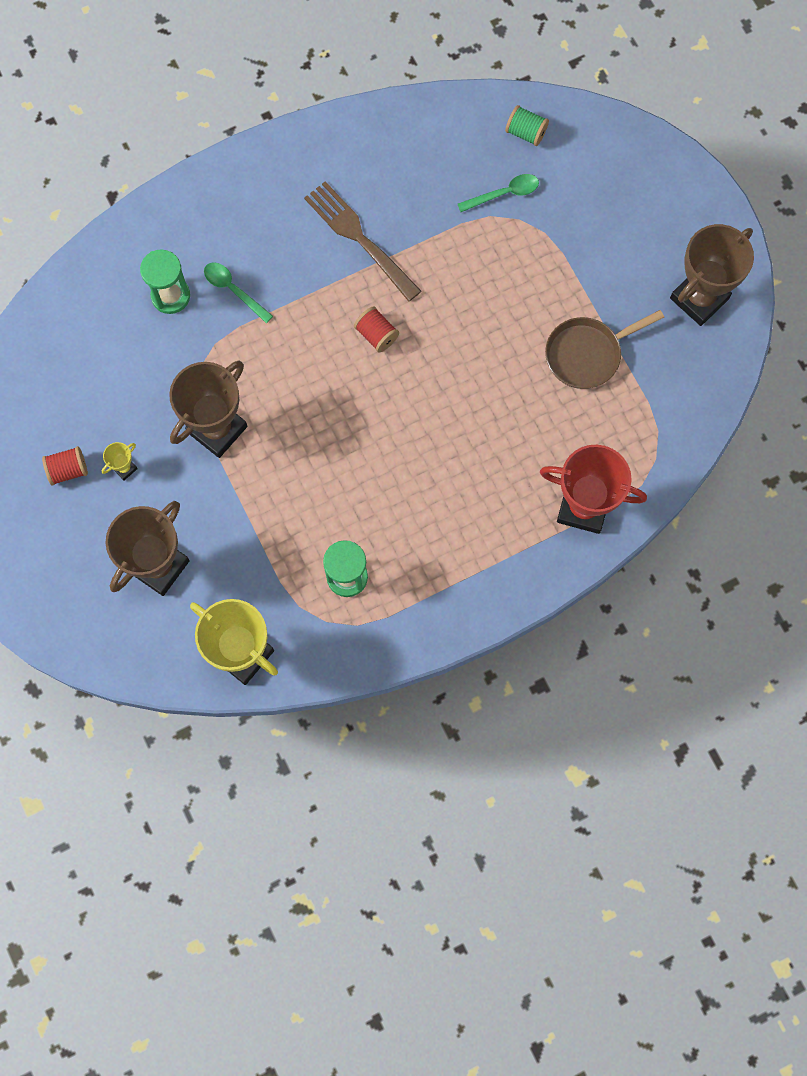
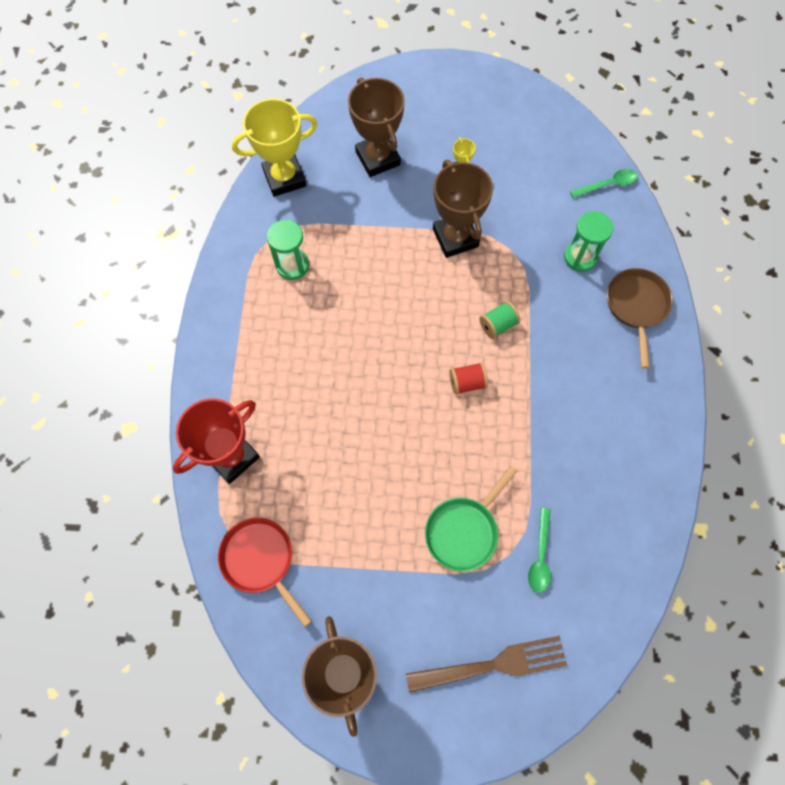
camera: 120 degrees right, 5 degrees down
red spool [42,446,88,485] -> none
green spoon [204,262,273,323] -> green spoon moved to [570,169,638,198]
brown fork [304,181,421,302] -> brown fork moved to [406,636,567,693]
green spool [505,105,549,146] -> green spool moved to [479,301,520,339]
brown pan [545,310,664,389] -> brown pan moved to [607,268,673,368]
none -> red pan [218,517,312,627]
none -> green pan [425,466,517,572]

